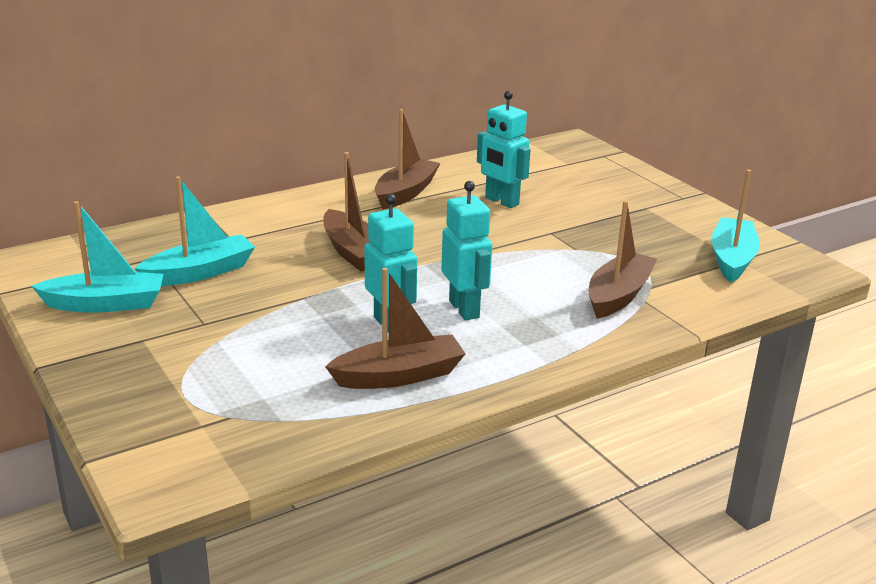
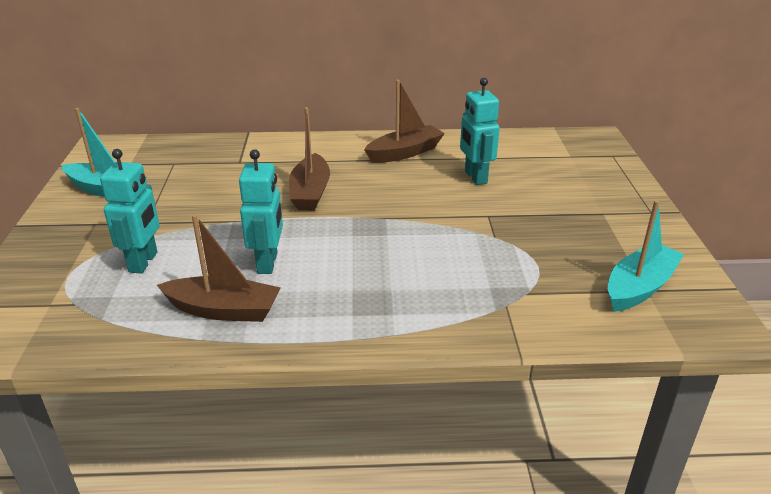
camera: 30 degrees right, 5 degrees up
turquoise boat [134,176,255,286] -> none
turquoise robot [441,181,492,320] -> turquoise robot moved to [100,149,160,274]
brown boat [589,201,657,319] -> none

